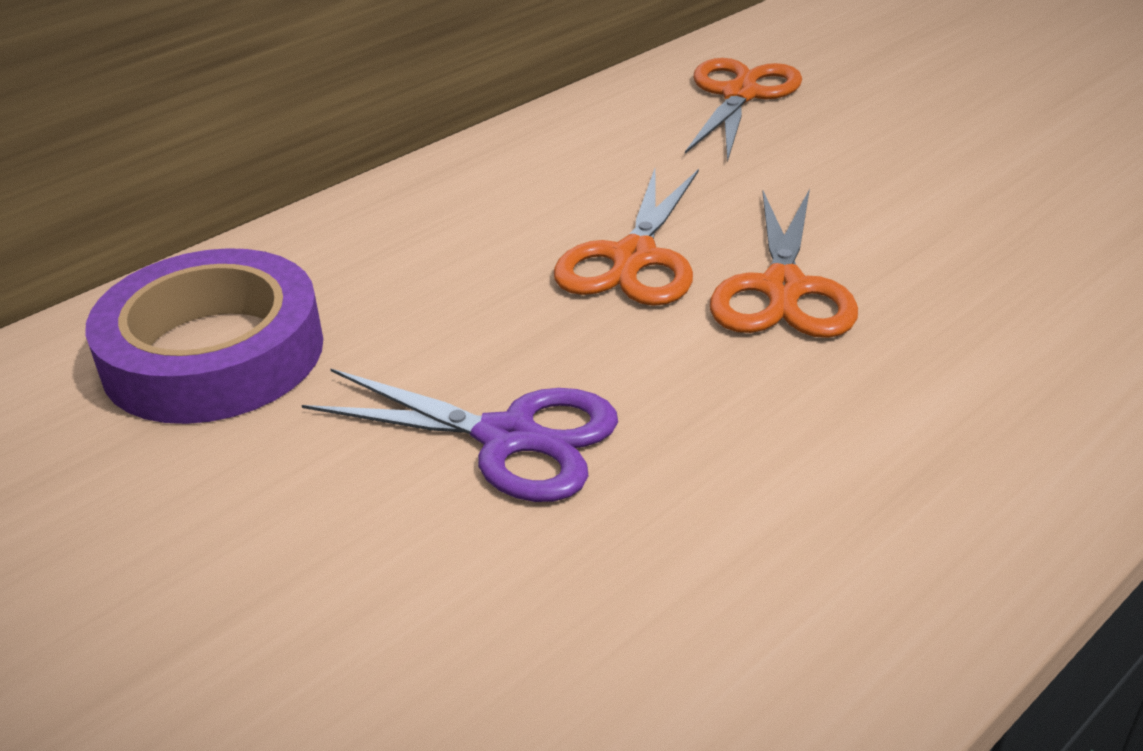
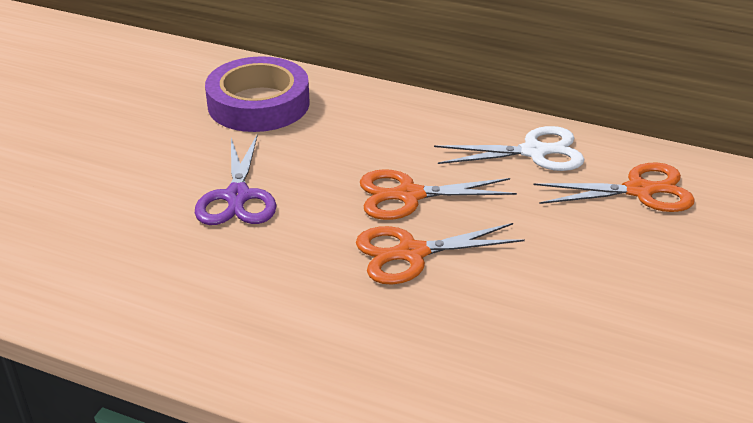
camera: 65 degrees right, 0 degrees up
none -> white scissors [434,126,585,171]

